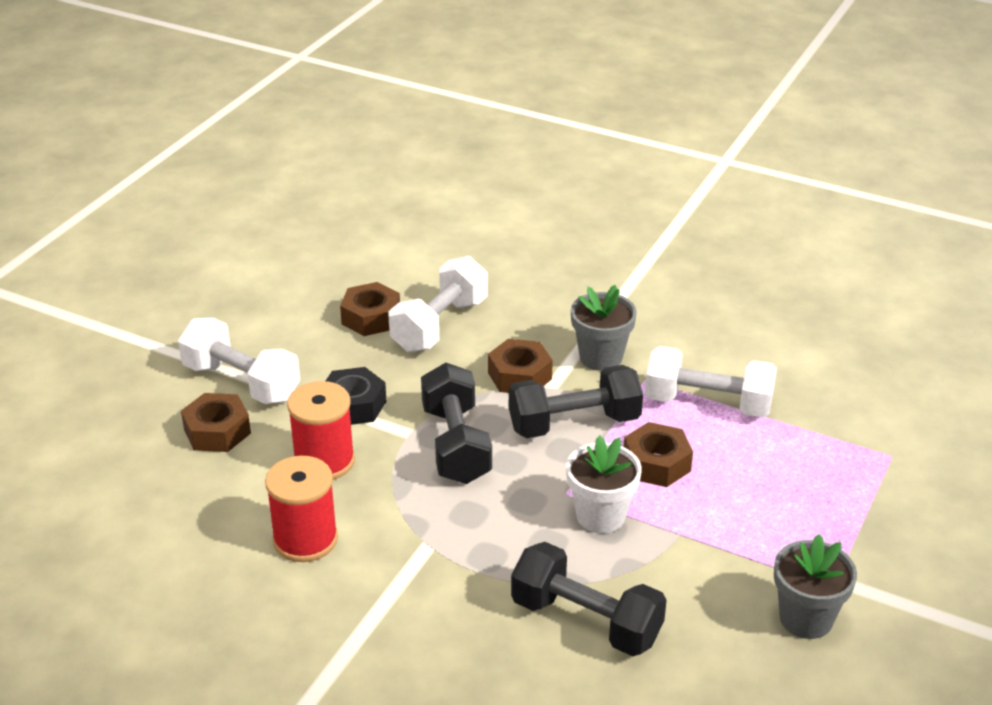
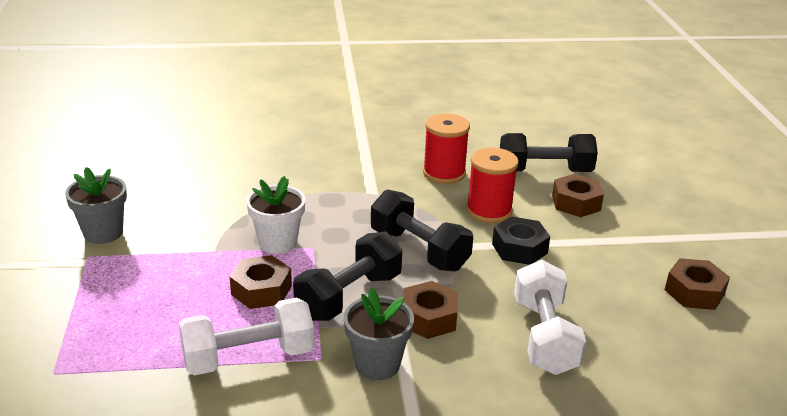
camera: 145 degrees right, 5 degrees down
white dumbbell [178,318,300,404] -> none
brown nut [340,282,400,336] -> brown nut moved to [665,258,730,310]
black dumbbell [511,542,667,656] -> black dumbbell moved to [500,133,598,172]

